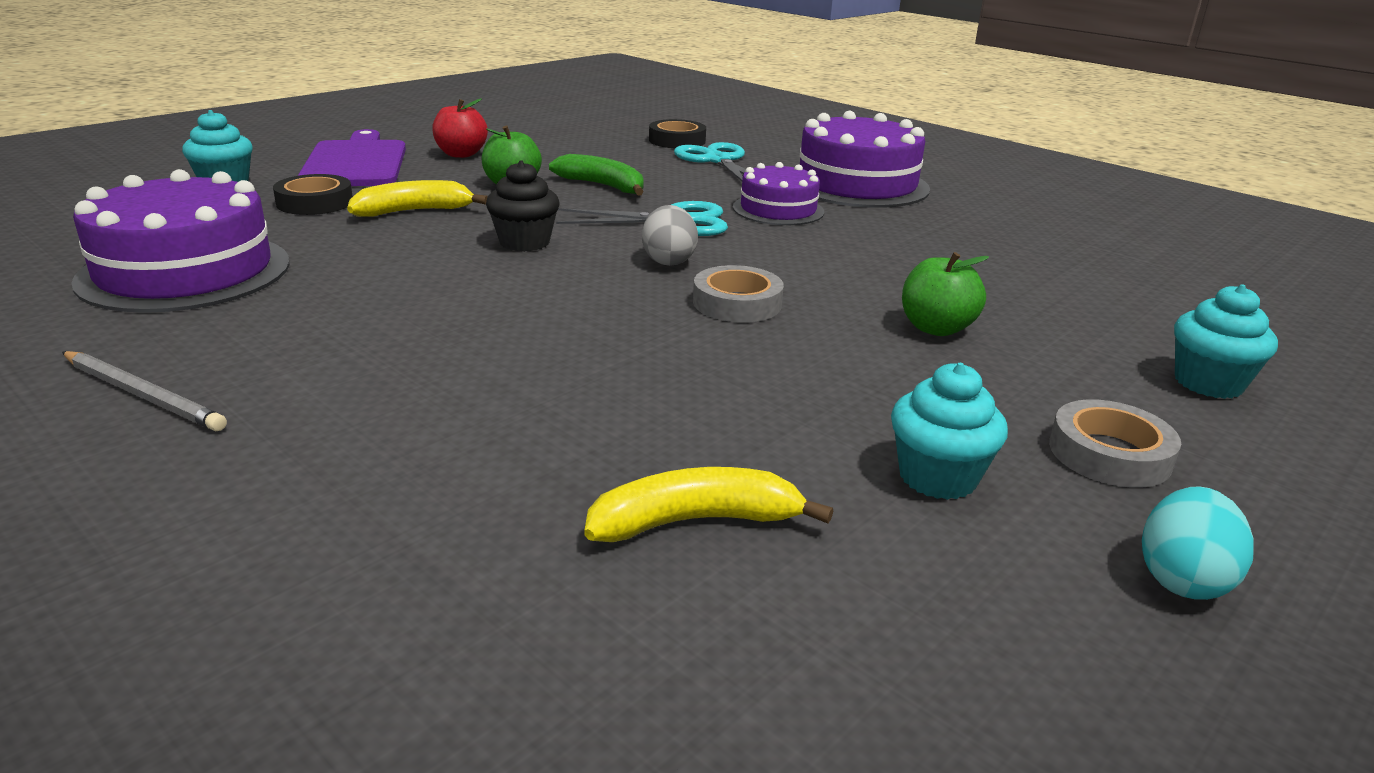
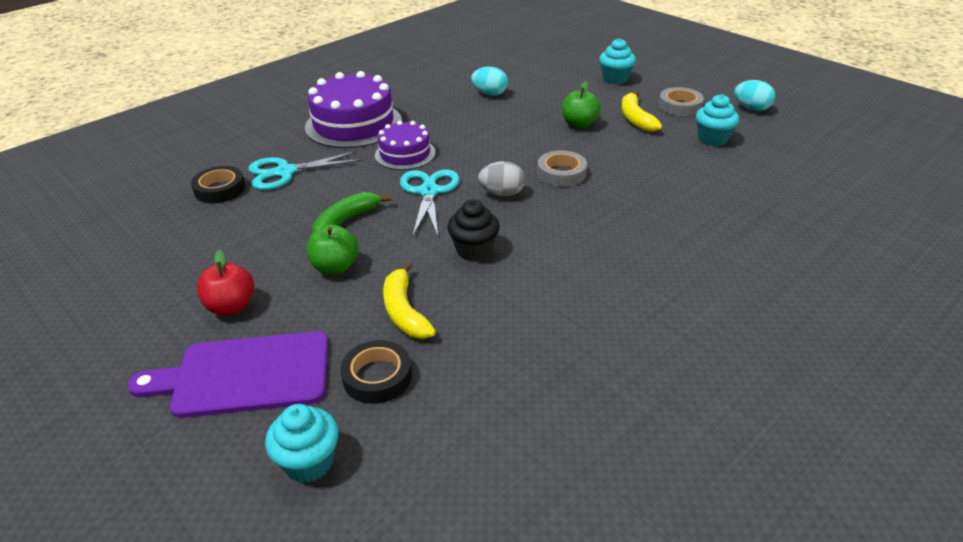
camera: 85 degrees left, 10 degrees up
grey pencil [62,351,227,431] -> none
purple cake [72,169,290,313] -> none
yellow banana [584,467,833,542] -> yellow banana moved to [621,90,662,132]
none -> turquoise egg [471,67,508,96]

